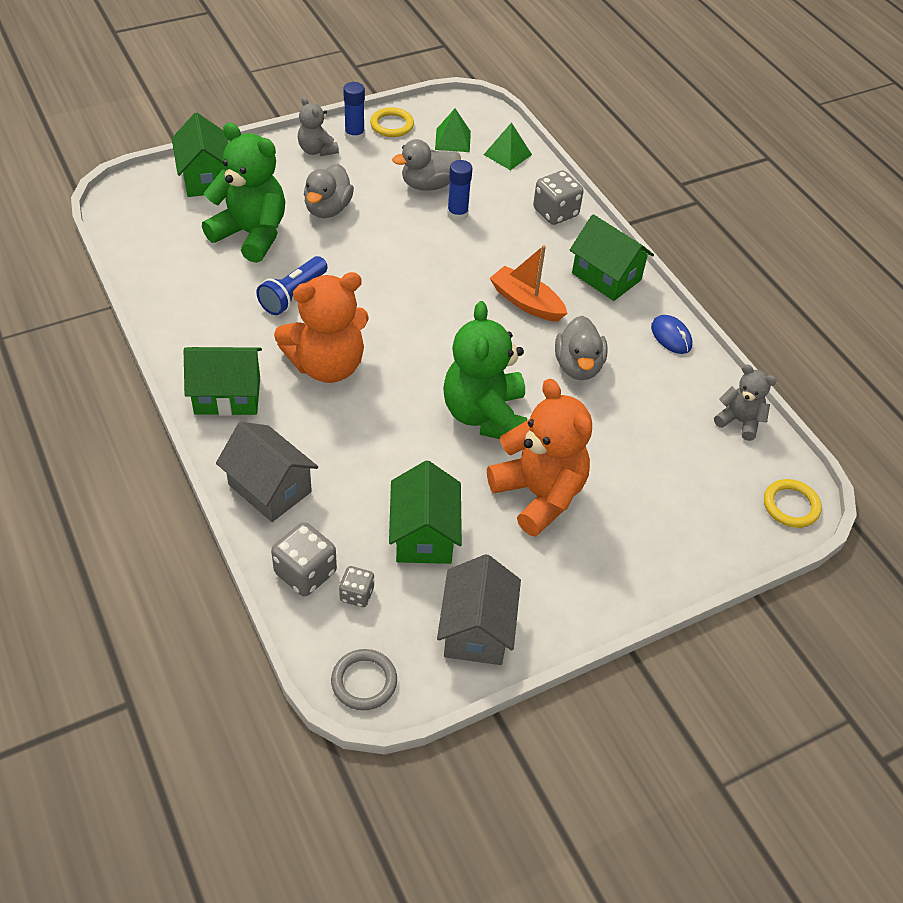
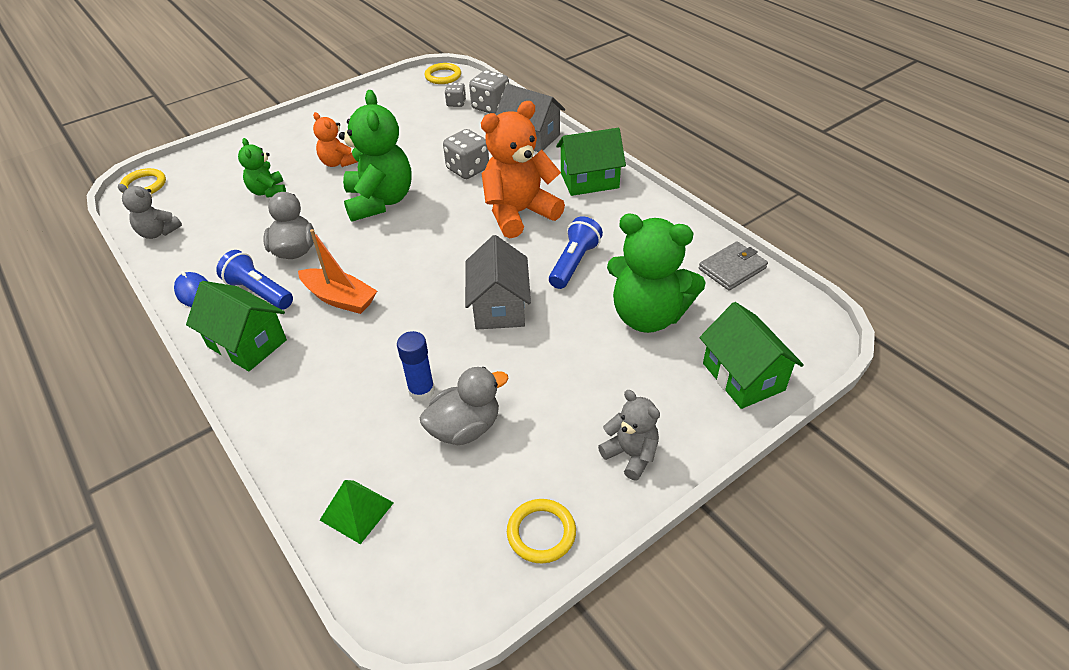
camera: 175 degrees right, 5 degrees down
grey duck [304,164,354,218] -> none
grey ring [331,649,397,710] -> yellow ring [425,63,461,84]
blue glue stick [343,82,365,142] -> none
green house [389,461,462,564] -> none
green pyramid [435,108,471,152] -> none
grey house [437,554,521,665] -> grey house moved to [465,235,531,330]
orange teddy bear [487,379,592,536] -> orange teddy bear [313,112,358,167], size x0.53
grey dice [533,170,584,225] -> grey dice moved to [443,129,489,179]
none -> blue flashlight [216,250,293,310]
none -> green teddy bear [238,138,286,198]
none -> grey wallet [699,241,768,291]

